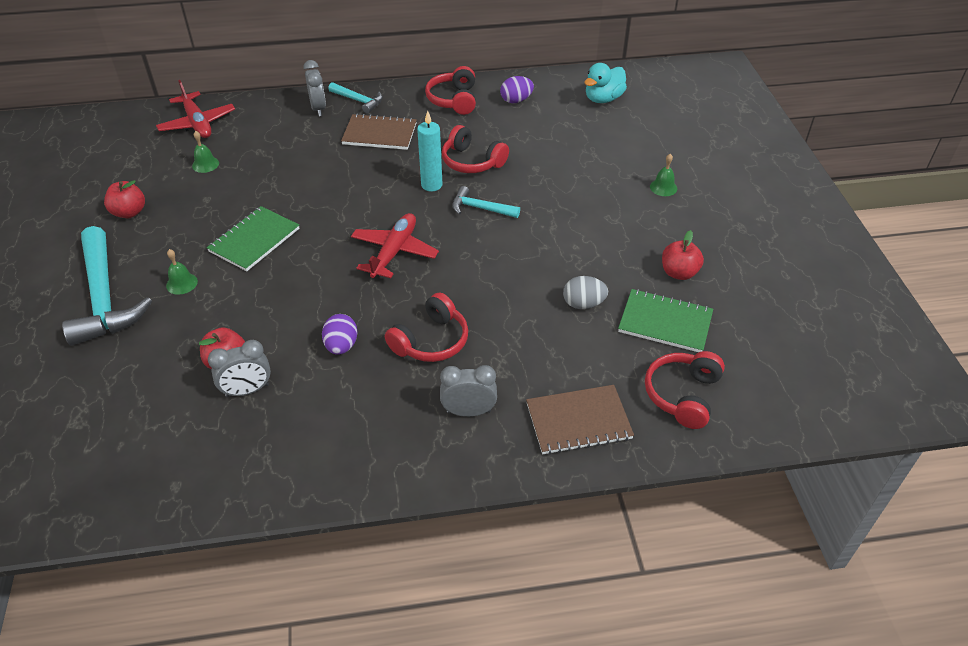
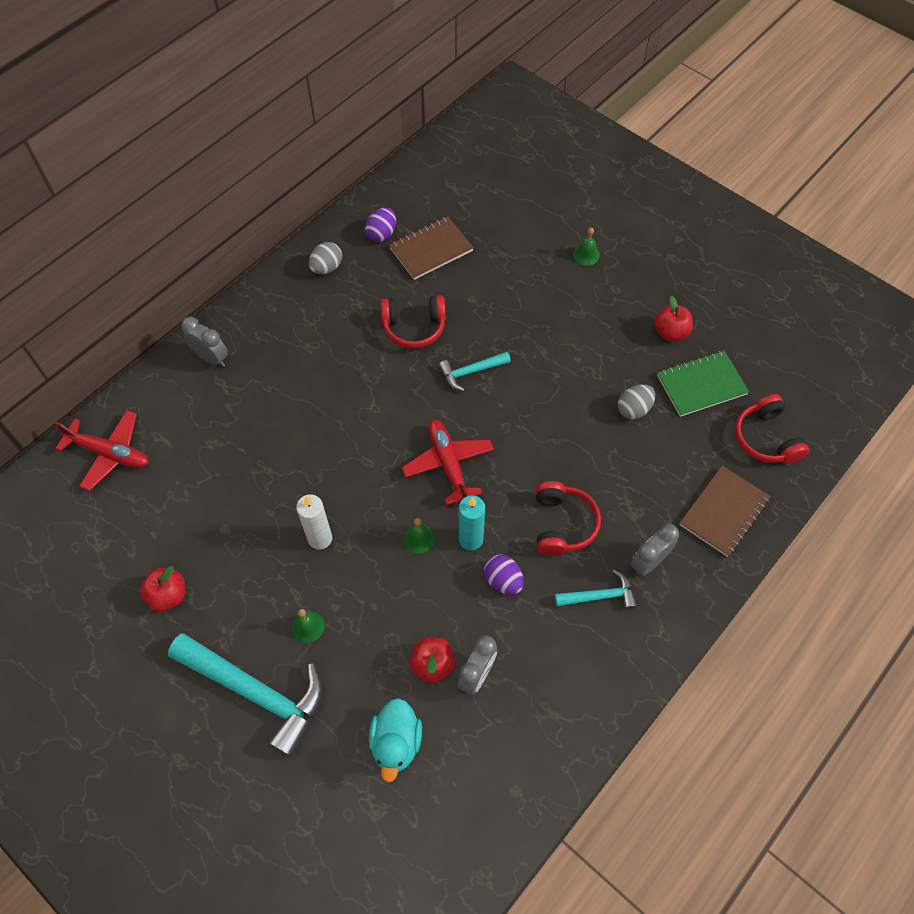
camera: 40 degrees left, 15 degrees up
green bell [192,131,219,173] -> green bell moved to [403,518,435,553]
green notebook [207,206,300,271] -> white candle [296,494,332,550]
turquoise hammer [328,82,383,114] -> turquoise hammer moved to [555,570,637,610]
brown notebook [341,113,417,150] -> brown notebook moved to [389,216,474,280]
turquoise candle [417,111,442,191] -> turquoise candle moved to [459,495,485,550]
red headphones [425,66,476,115] -> grey egg [309,242,342,274]
turquoise duck [585,63,627,103] -> turquoise duck moved to [369,698,422,782]

